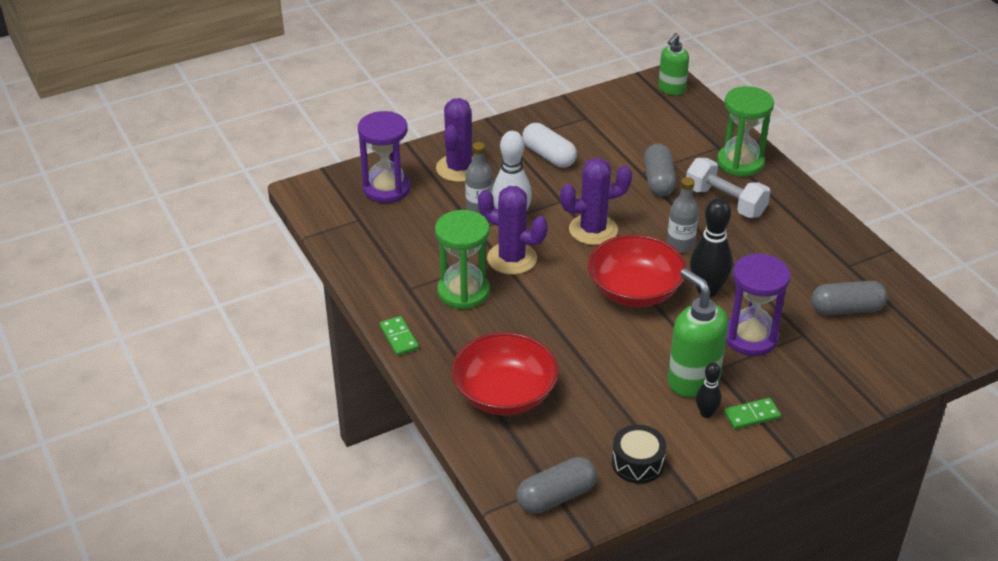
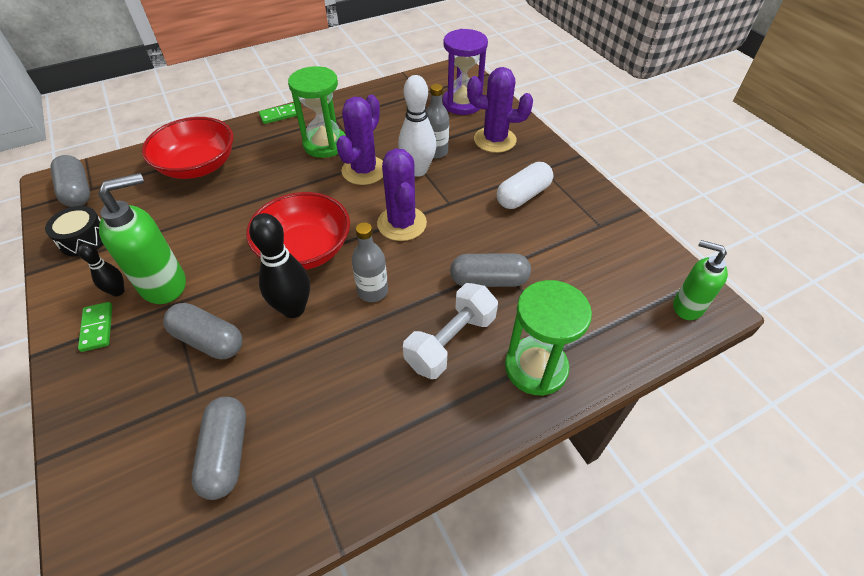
camera: 90 degrees right, 10 degrees up
purple hourglass [726,253,791,356] -> grey capsule [163,303,242,359]

